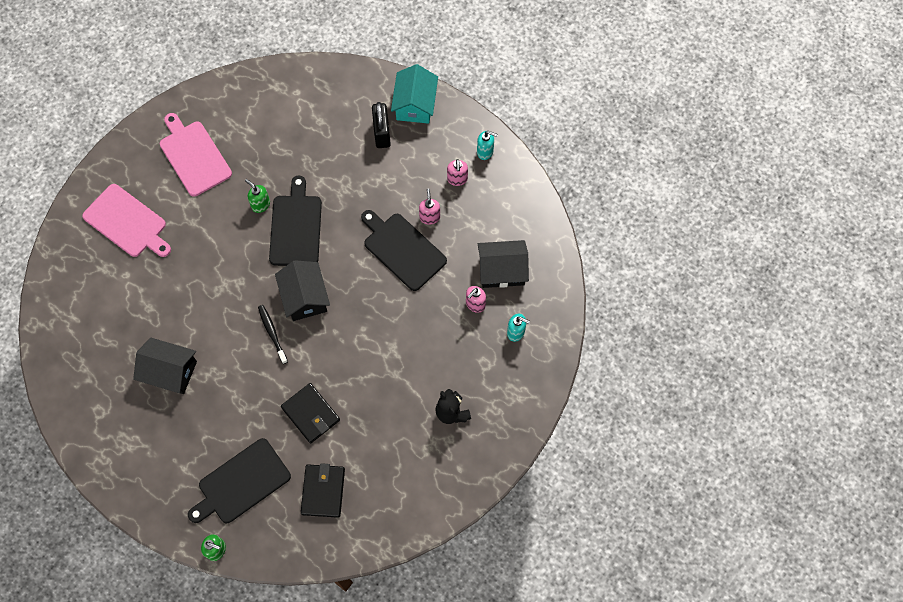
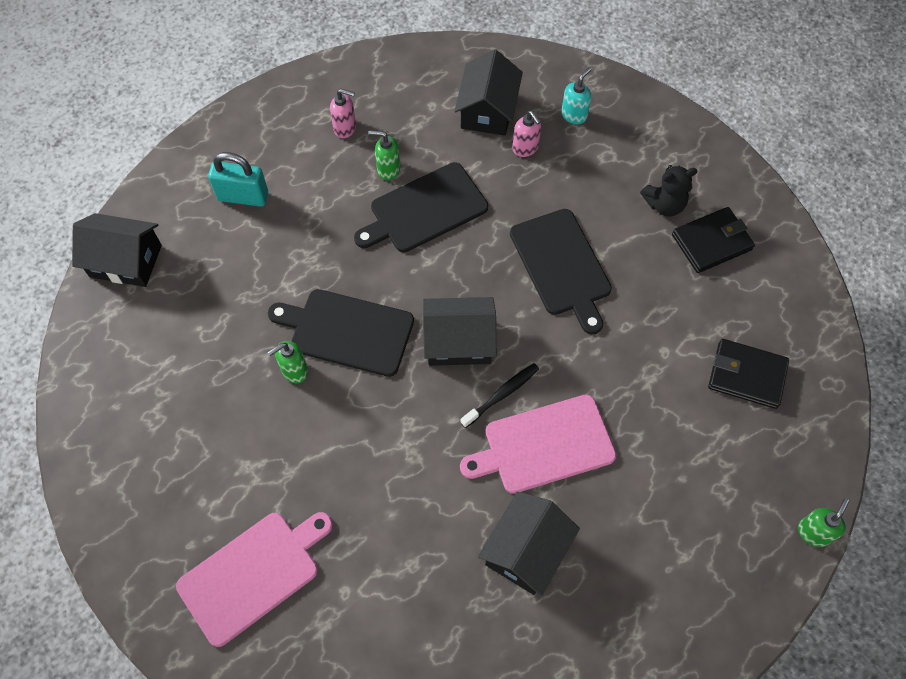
camera: 75 degrees left, 5 degrees down
pink cutting board [160,113,232,197] -> pink cutting board moved to [460,395,616,494]
black cutting board [188,438,291,523] -> black cutting board moved to [510,209,612,334]
black toothbrush [258,305,288,364] -> black toothbrush turned 150 degrees clockwise [460,363,539,428]
black wallet [281,383,340,443] -> black wallet moved to [672,207,755,273]
black padlock [372,102,391,148] -> turquoise padlock [208,152,268,207]
turquoise house [391,64,438,124] -> none
pink soap dispenser [419,189,440,225] -> green soap dispenser [369,130,400,180]
turquoise soap dispenser [477,131,498,160] -> none
none -> black house [72,213,162,287]

